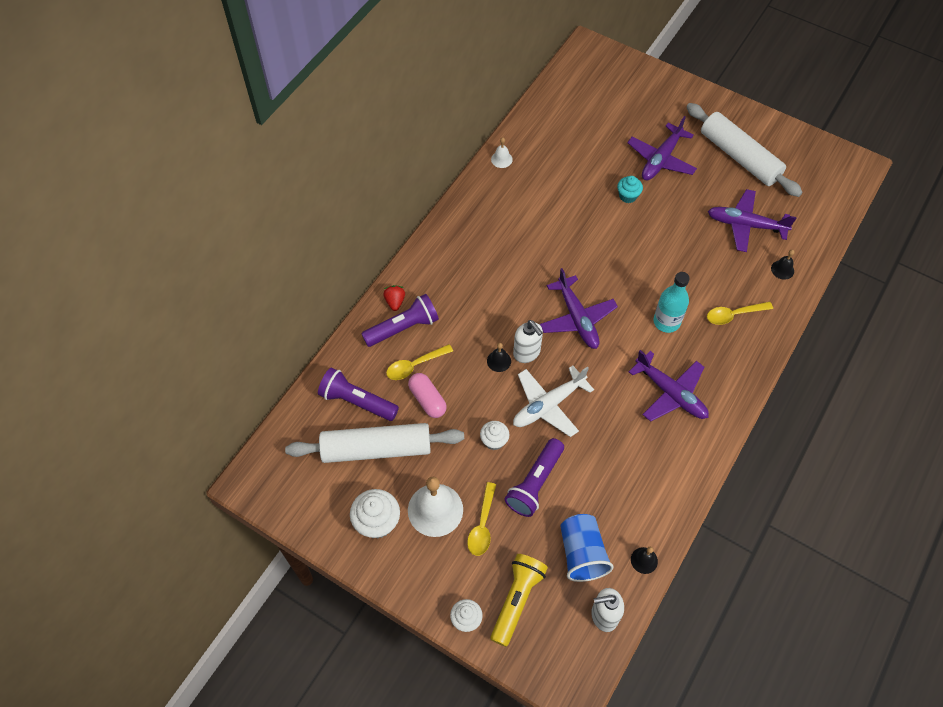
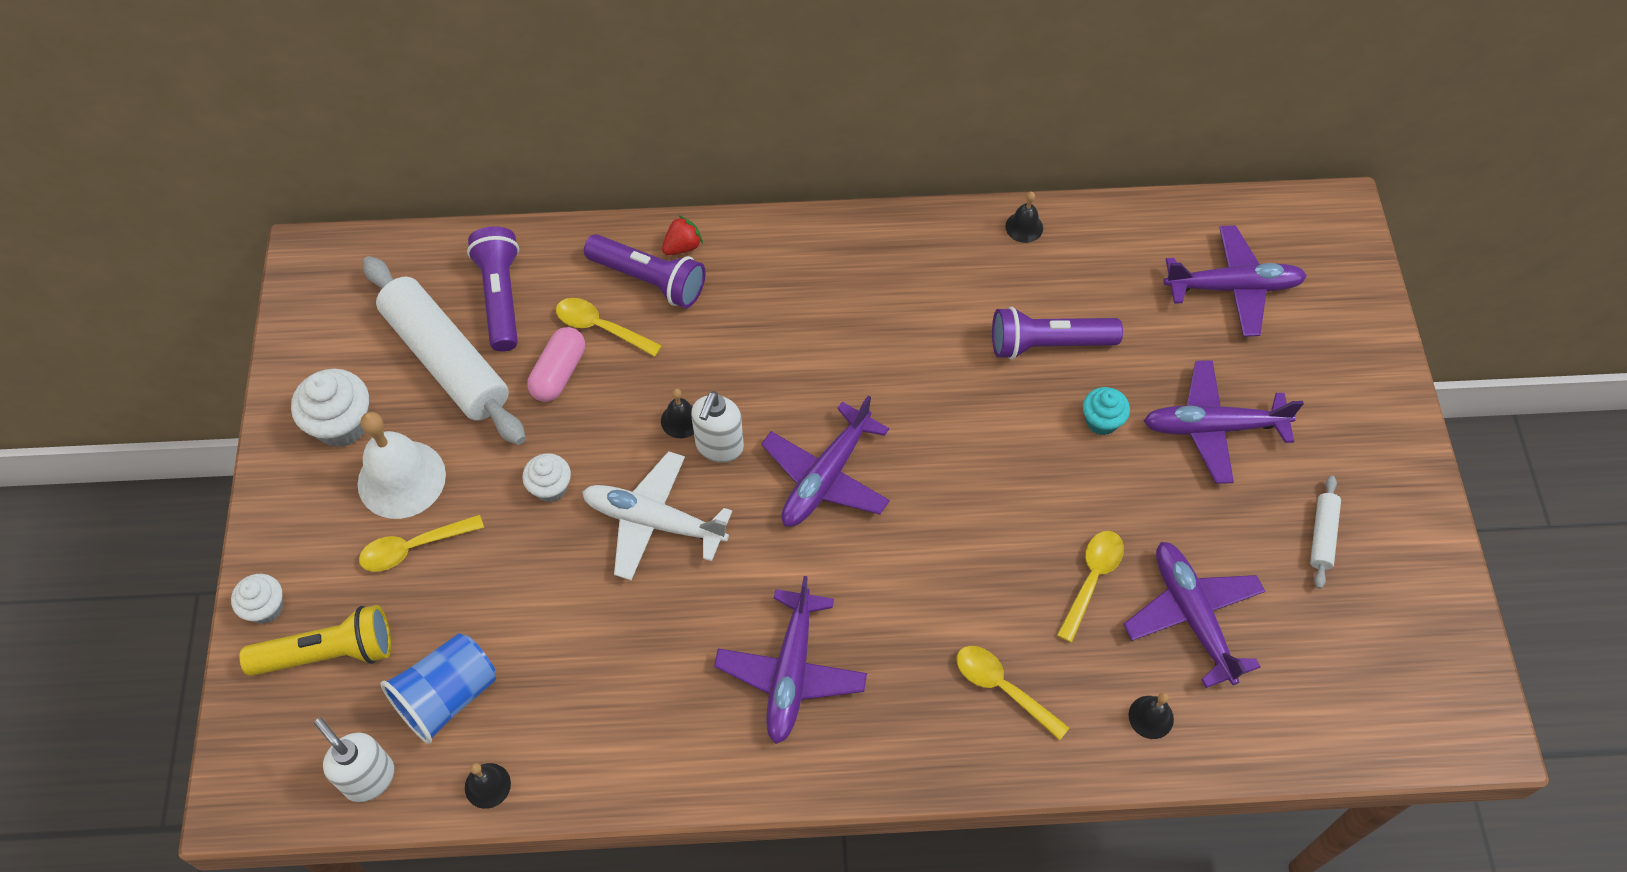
camera: 55 degrees right, 0 degrees up
white bell [491,137,513,168] -> black bell [1005,192,1043,243]
purple flashlight [505,438,564,517] -> purple flashlight moved to [992,307,1123,360]
turquoise bottle [653,272,690,333] -> none
white rolling pin [687,103,803,197] -> white rolling pin [1310,475,1341,589], size x0.43
none -> yellow spoon [1057,531,1124,643]
none -> purple plane [1164,225,1307,337]

